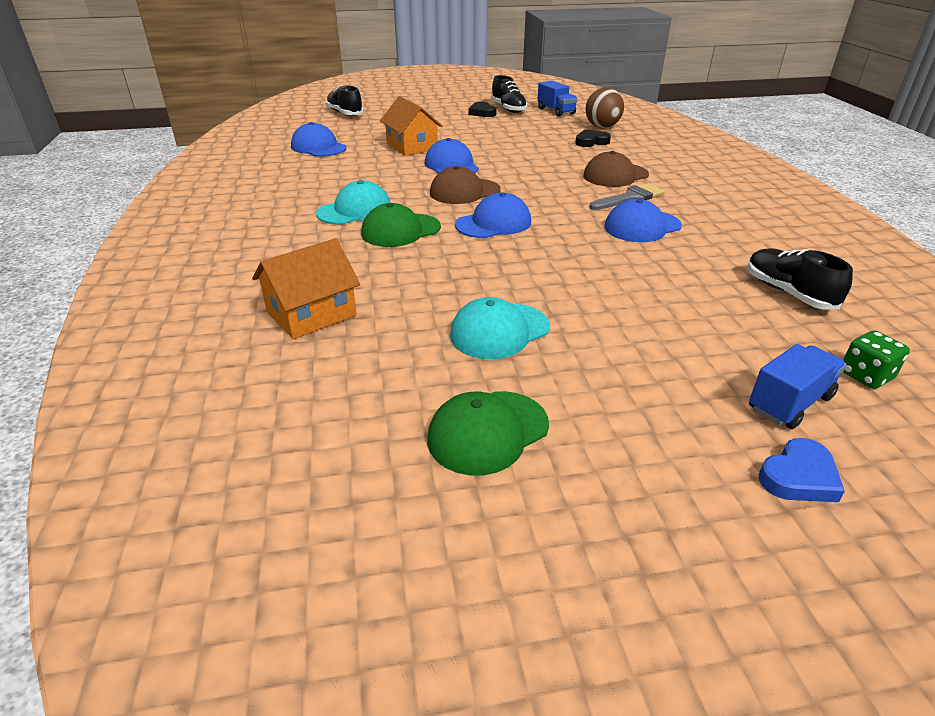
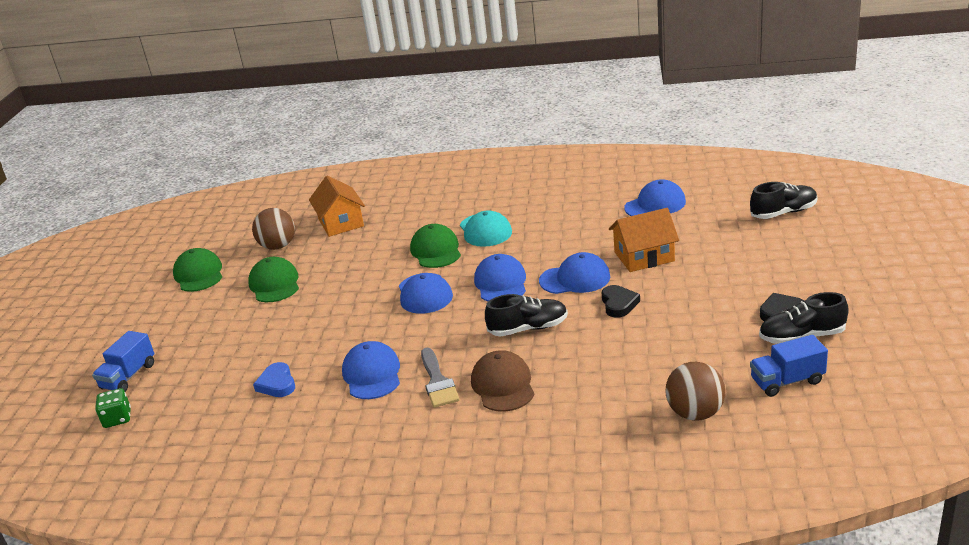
camera: 110 degrees right, 5 degrees down
brown cap [430,166,501,204] -> blue cap [474,254,526,301]
turquoise cap [450,297,550,359] -> green cap [248,257,299,302]
black heart [575,129,611,147] -> black heart moved to [602,285,640,318]
black shoe [748,248,853,310] -> black shoe moved to [485,294,568,337]
blue truck [749,344,846,429] -> blue truck turned 45 degrees clockwise [92,331,154,392]
blue heart [759,438,845,502] -> blue heart moved to [253,362,295,397]
none -> brown ball [252,208,295,250]

